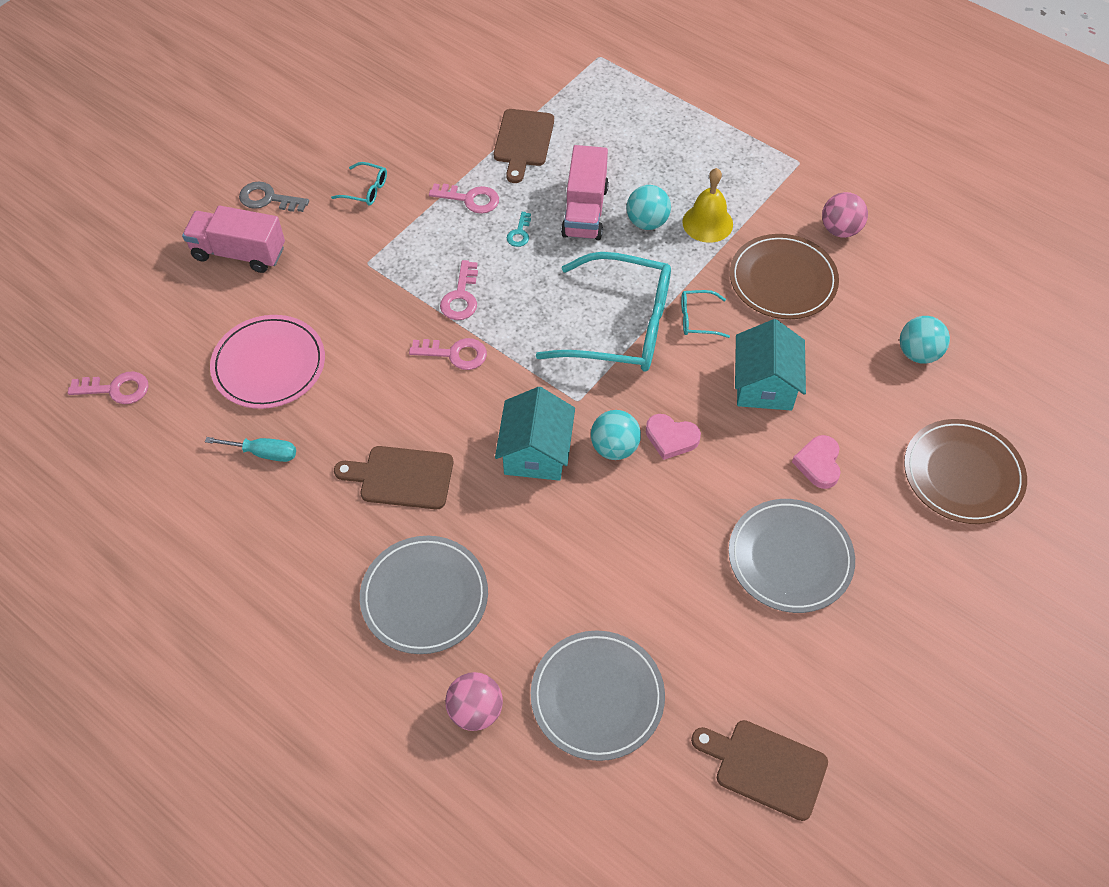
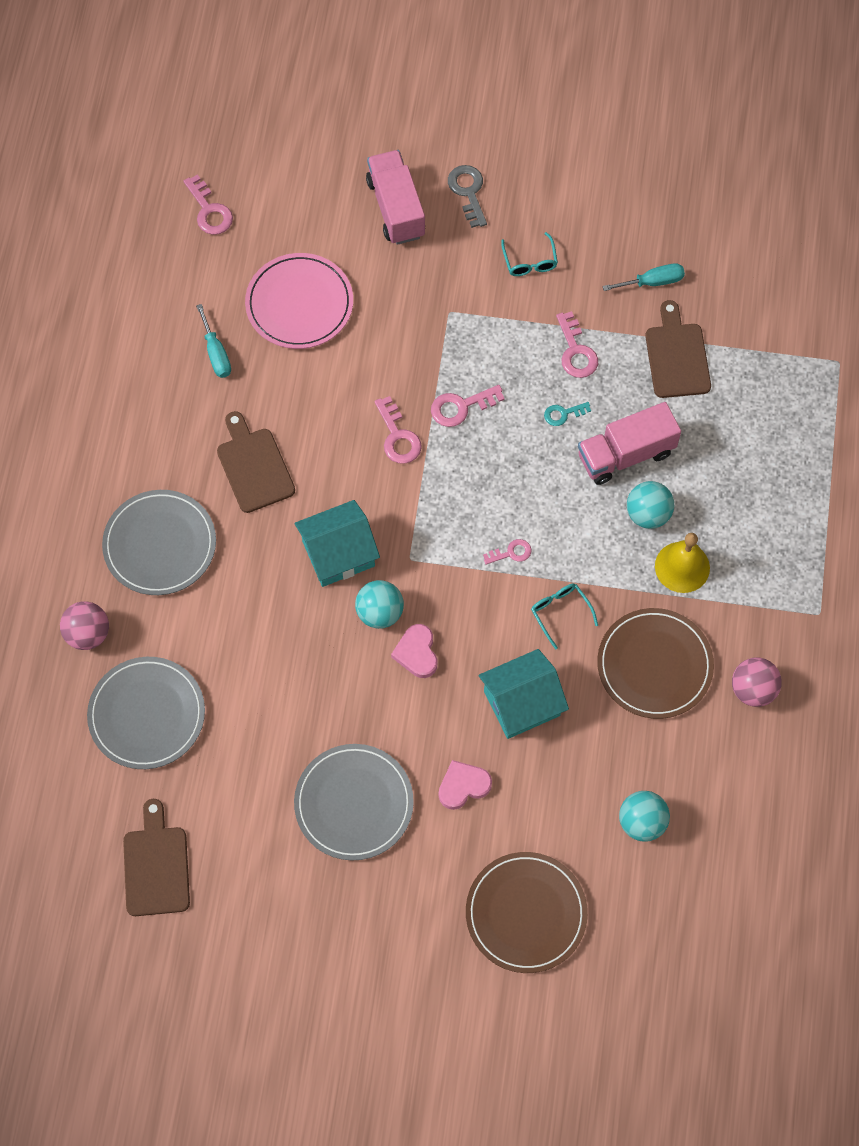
camera: 60 degrees right, 10 degrees up
brown cutting board [494,109,554,183] -> brown cutting board turned 105 degrees clockwise [645,300,711,398]
turquoise glasses [536,252,671,372] -> pink key [483,539,532,565]
none -> turquoise screwdriver [602,263,685,291]

